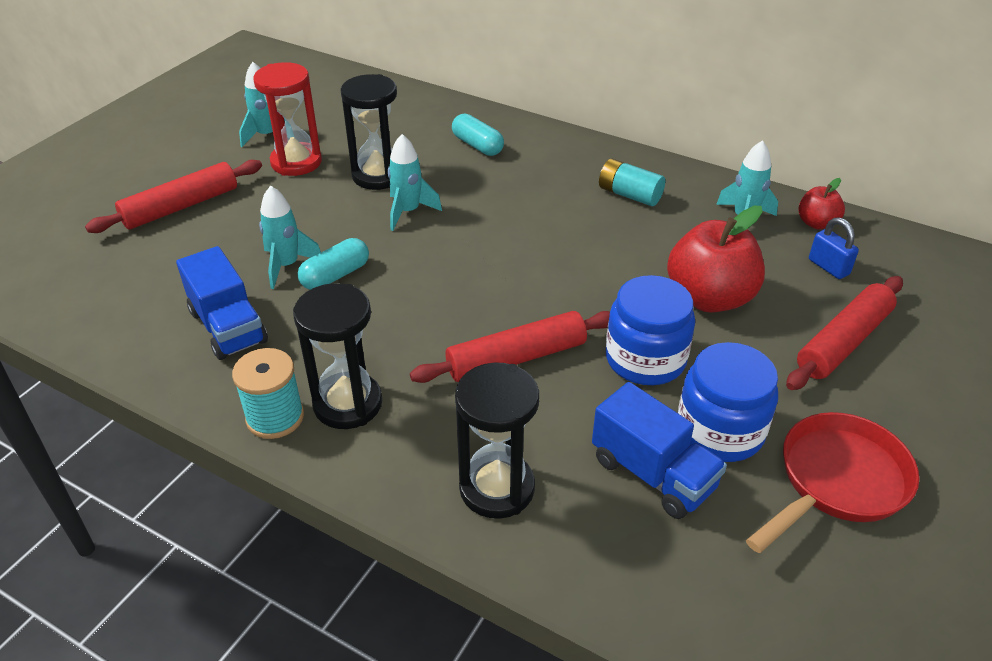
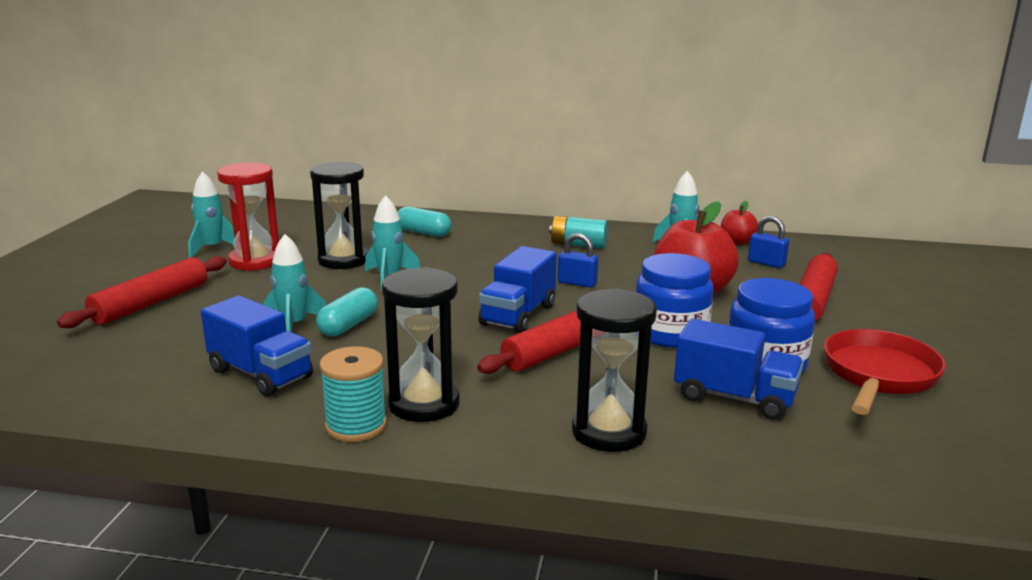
camera: 20 degrees left, 20 degrees down
none -> blue truck [478,246,557,333]
none -> blue padlock [558,233,598,287]

